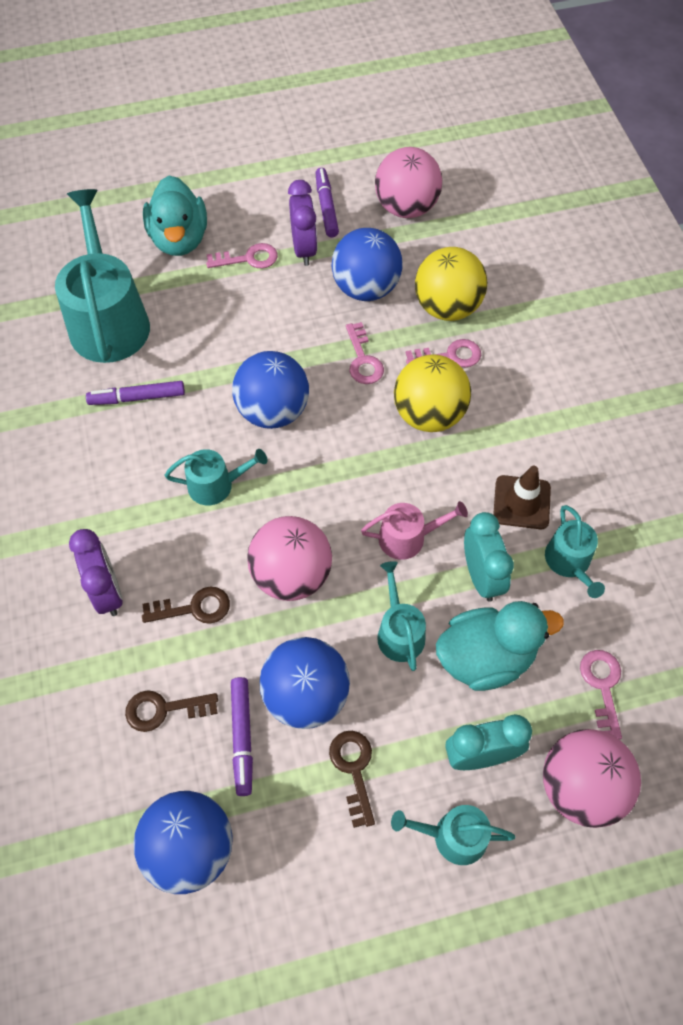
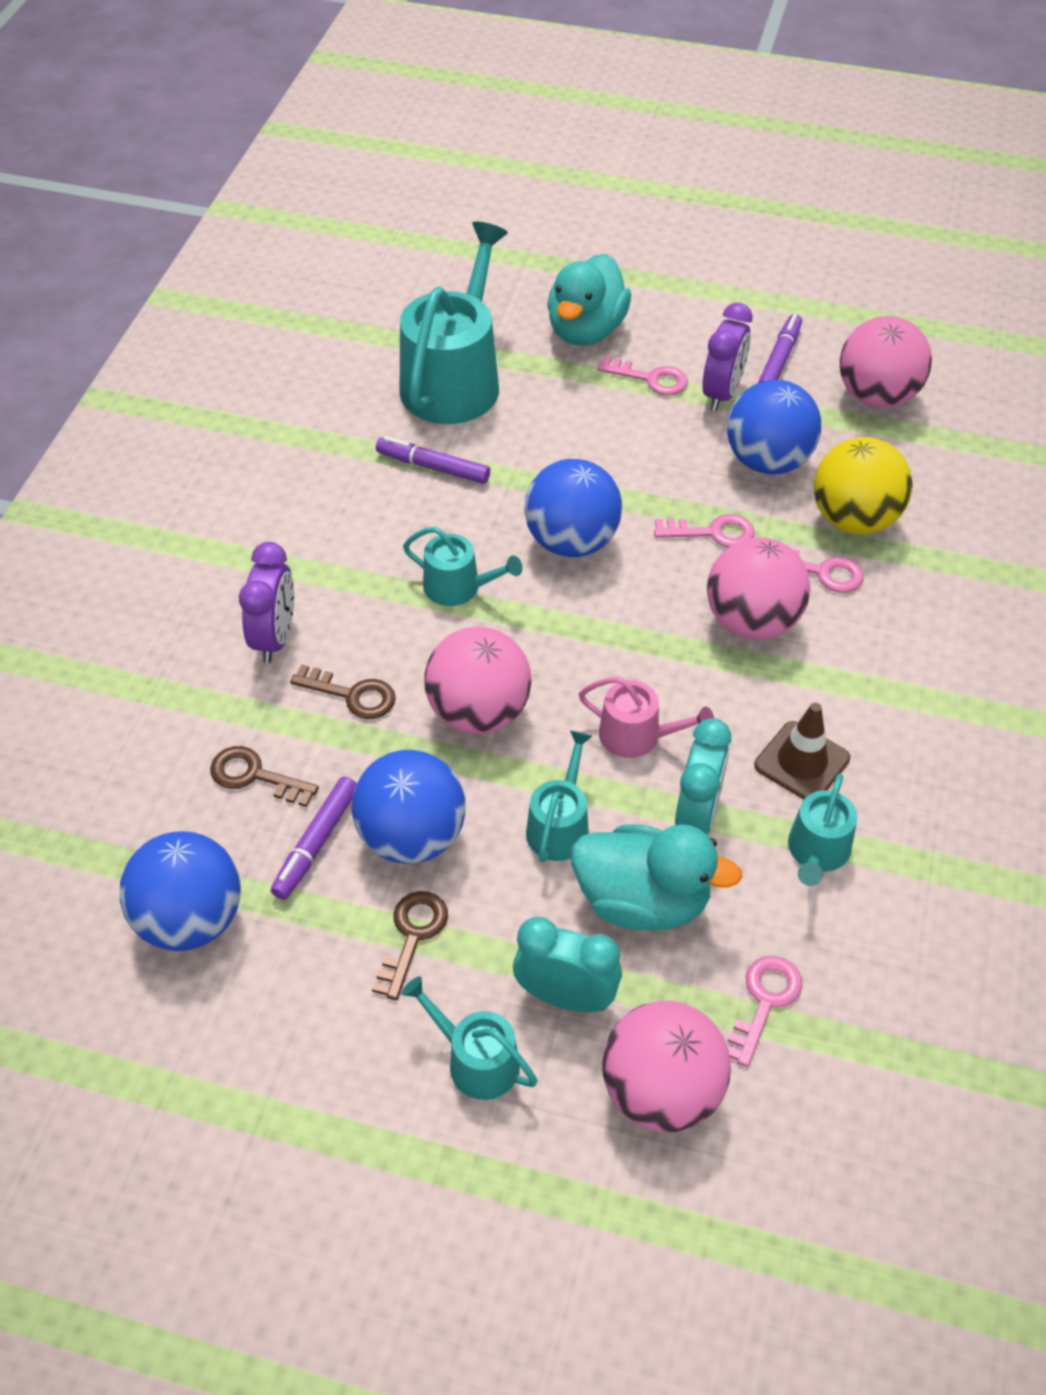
camera: 30 degrees right, 10 degrees down
pink key [346,322,384,384] -> pink key turned 105 degrees counterclockwise [654,514,755,548]
yellow ball [394,355,471,432] -> pink ball [707,537,810,640]

